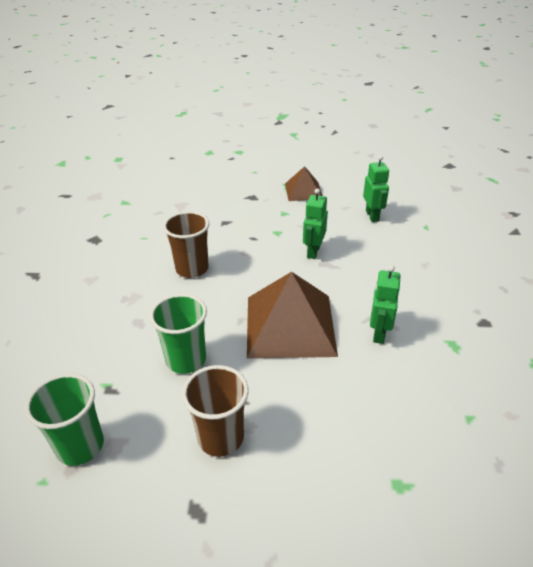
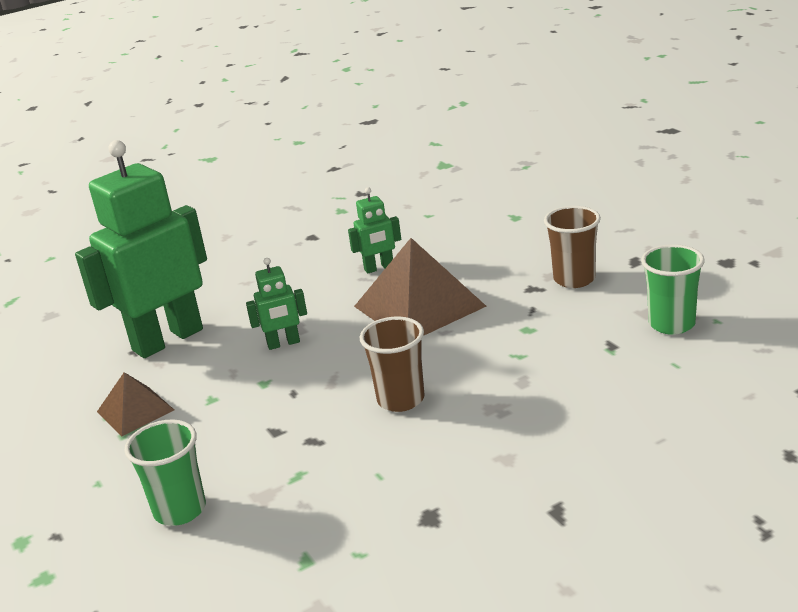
camera: 120 degrees left, 10 degrees down
green cup [150,294,207,374] -> green cup moved to [124,419,206,526]
green robot [363,155,389,222] -> green robot [75,140,207,358], size x2.26

